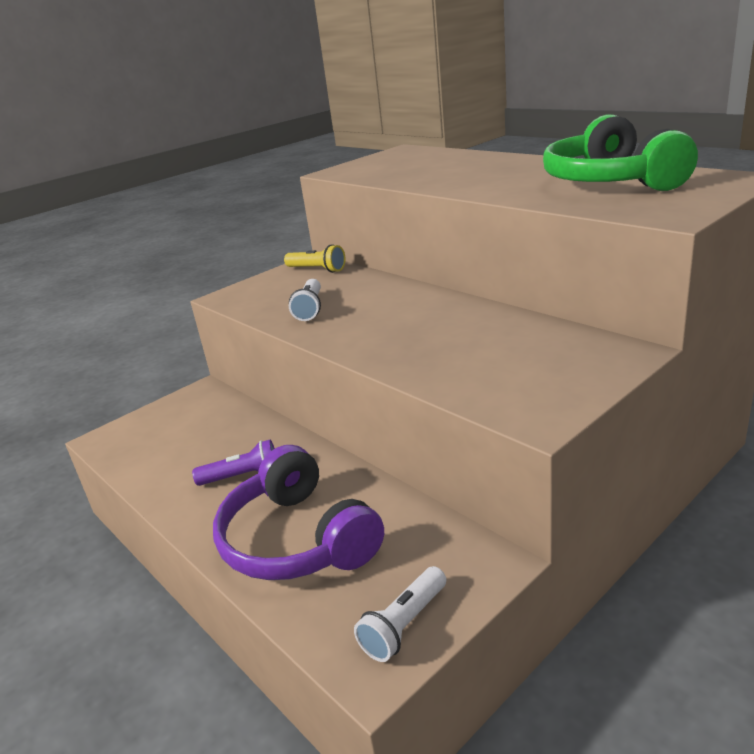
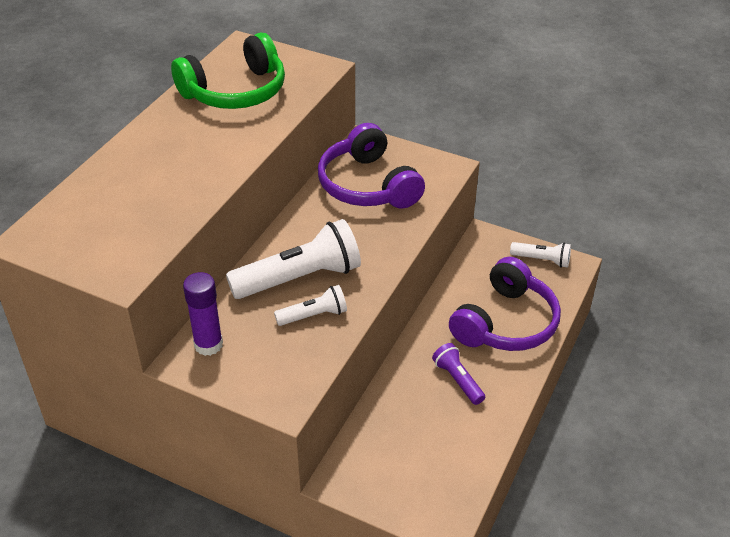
camera: 115 degrees left, 15 degrees up
yellow flashlight [284,244,346,273] -> purple glue stick [183,272,223,356]
none -> white flashlight [226,219,361,299]
none -> purple headphones [318,123,425,209]

